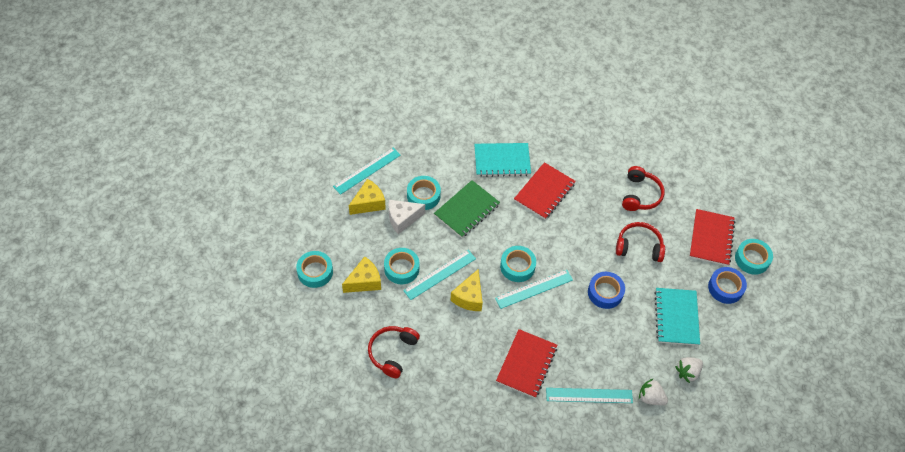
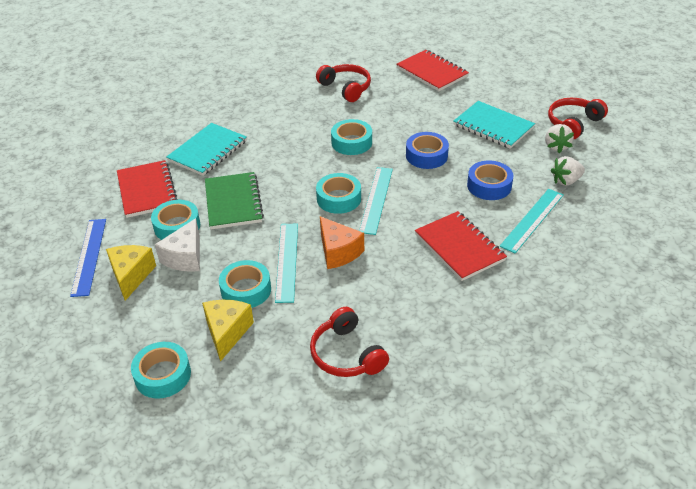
camera: 50 degrees left, 15 degrees down
turquoise ruler [333,148,401,195] -> blue ruler [70,219,106,297]
yellow cheese [450,270,483,311] -> orange cheese [320,216,364,269]
red notebook [514,162,576,220] -> red notebook moved to [117,160,178,218]
red headphones [616,222,665,262] -> red headphones moved to [548,98,608,140]
blue tape [708,267,747,304] -> blue tape moved to [467,161,514,200]
turquoise tape [735,239,773,275] -> turquoise tape moved to [331,119,372,155]

